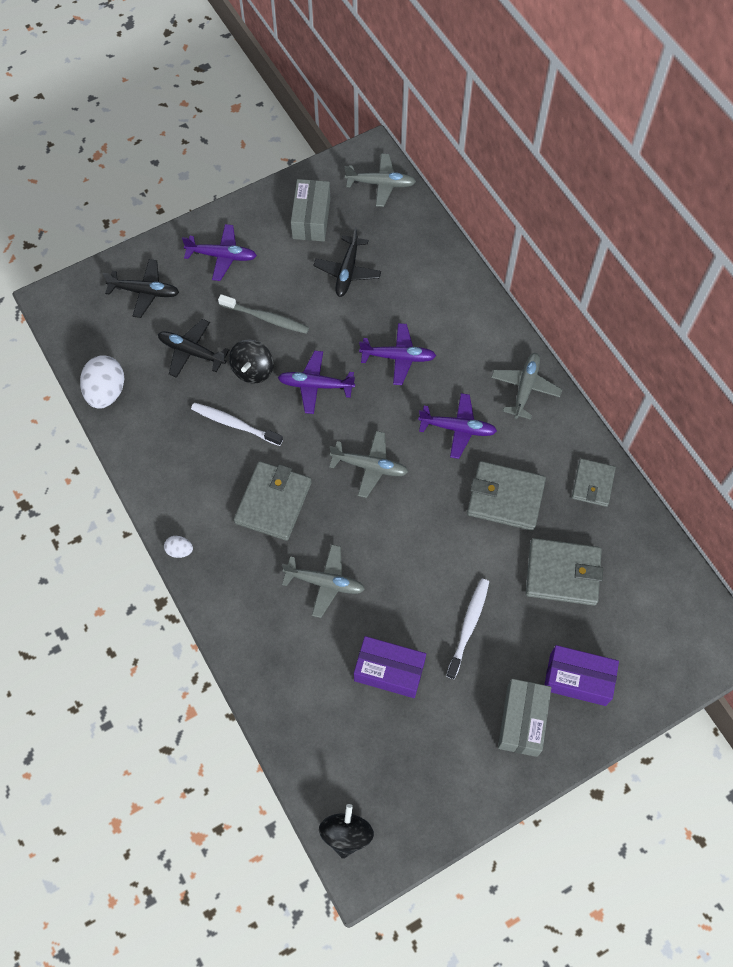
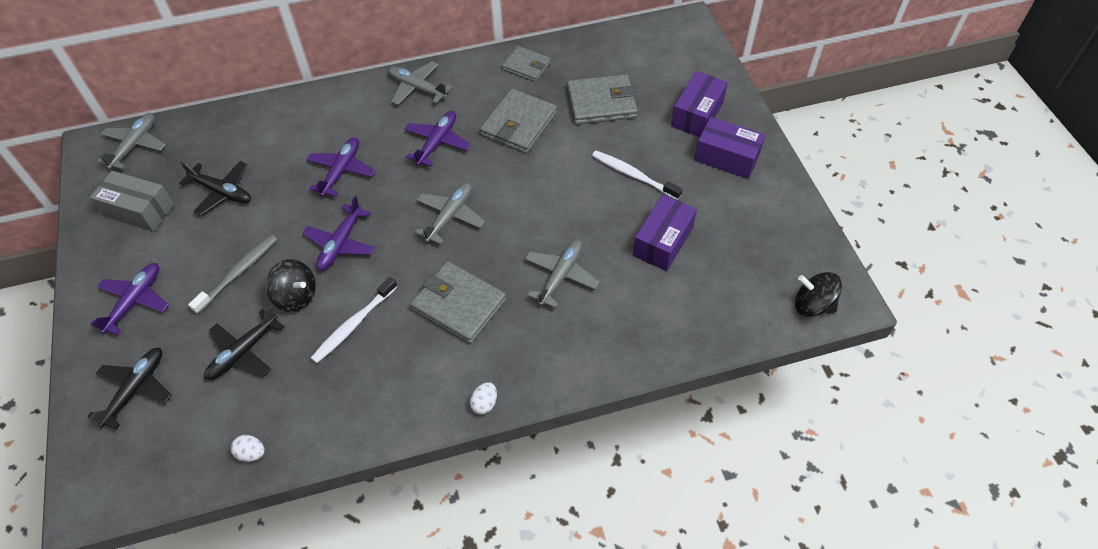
camera: 75 degrees left, 10 degrees down
white egg [80,355,124,409] -> white egg [231,435,265,462], size x0.49
grey box [498,679,551,757] -> purple box [694,117,765,179]
grey wallet [526,538,603,606] -> grey wallet turned 60 degrees clockwise [567,74,638,124]

